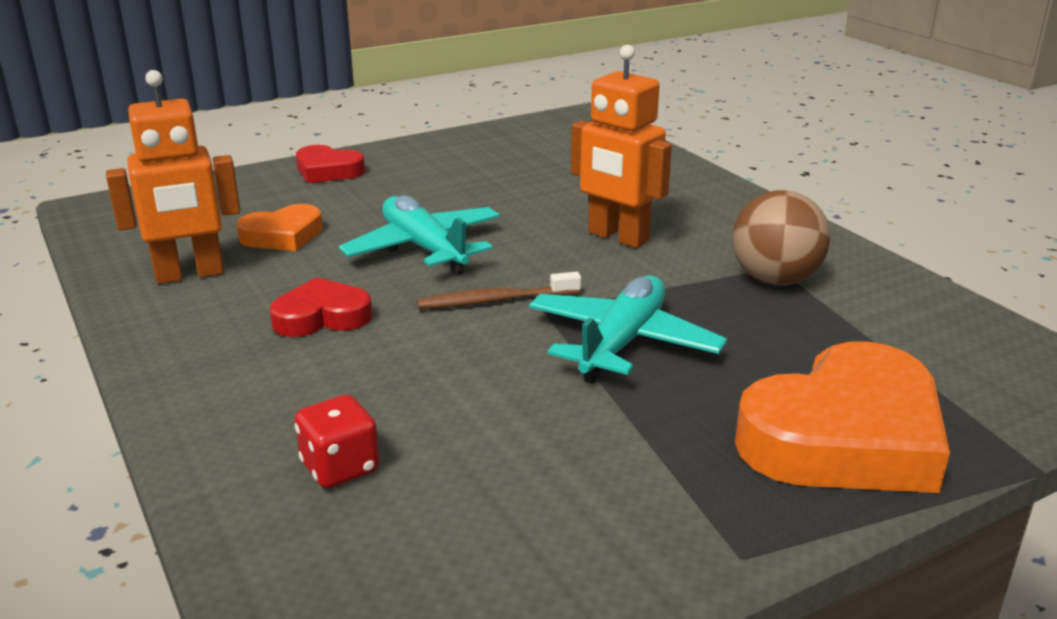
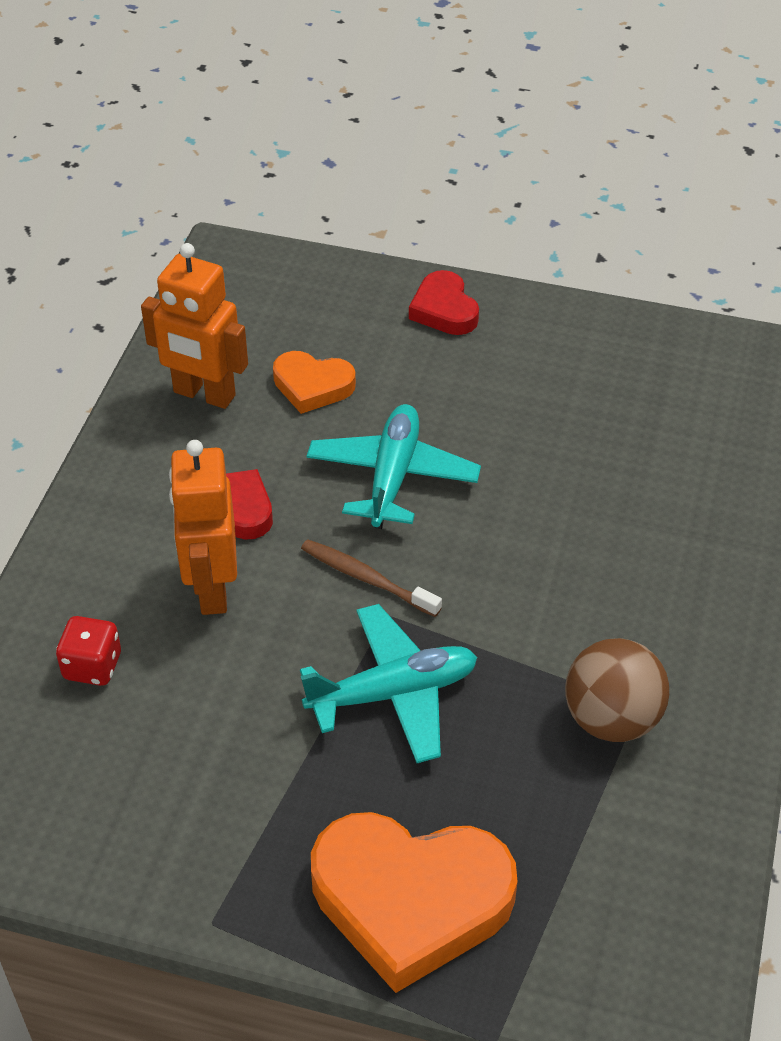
camera: 45 degrees right, 20 degrees up
orange robot [571,45,672,248] -> orange robot moved to [169,440,237,615]

